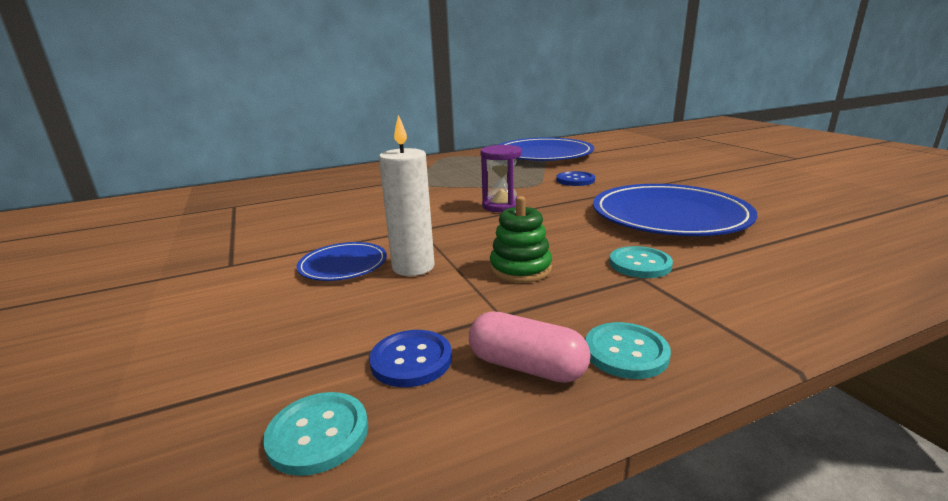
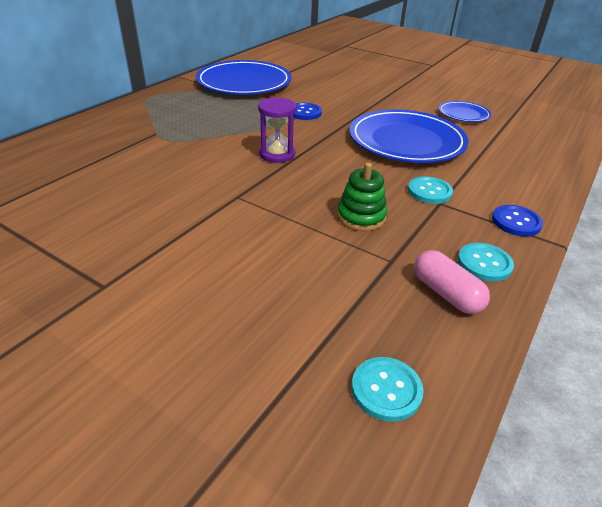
camera: 35 degrees left, 15 degrees up
blue plate [296,242,387,281] -> blue plate moved to [439,101,491,122]
blue button [369,330,452,387] -> blue button moved to [492,205,543,236]
white candle [379,115,434,276] -> none
pink capsule [469,311,591,383] -> pink capsule turned 60 degrees clockwise [414,250,490,314]

